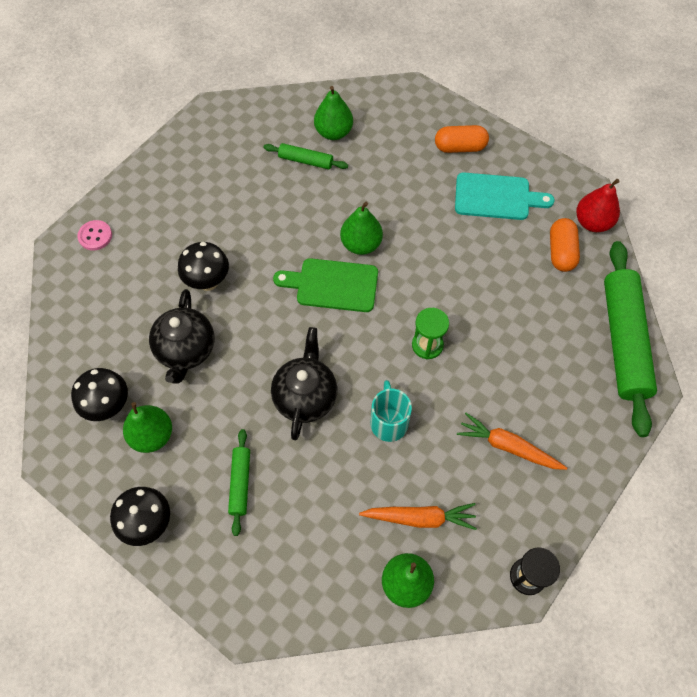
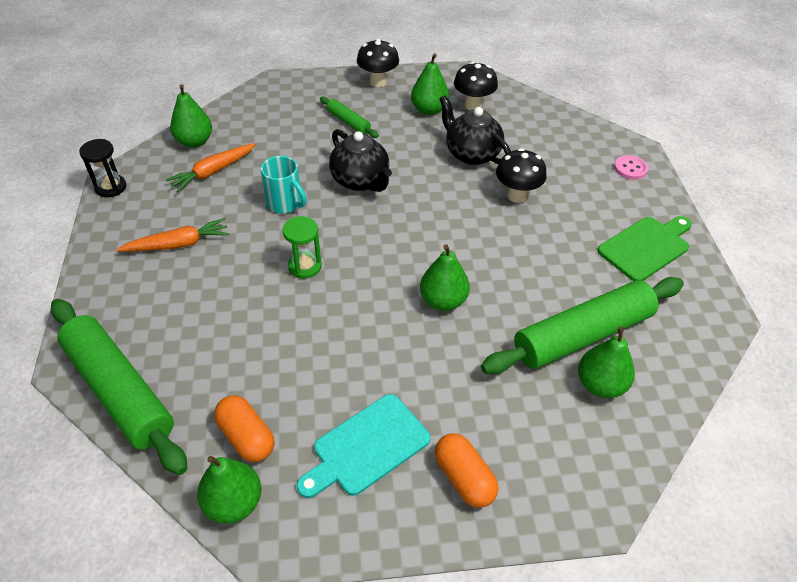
camera: 135 degrees right, 15 degrees down
green rolling pin [263,143,348,169] -> green rolling pin [481,277,684,375], size x2.14
green cutting board [273,258,378,312] -> green cutting board moved to [598,216,692,281]
orange capsule [435,125,489,153] -> orange capsule turned 75 degrees counterclockwise [435,433,498,508]
red pear [576,179,620,232] -> green pear [197,456,261,524]

